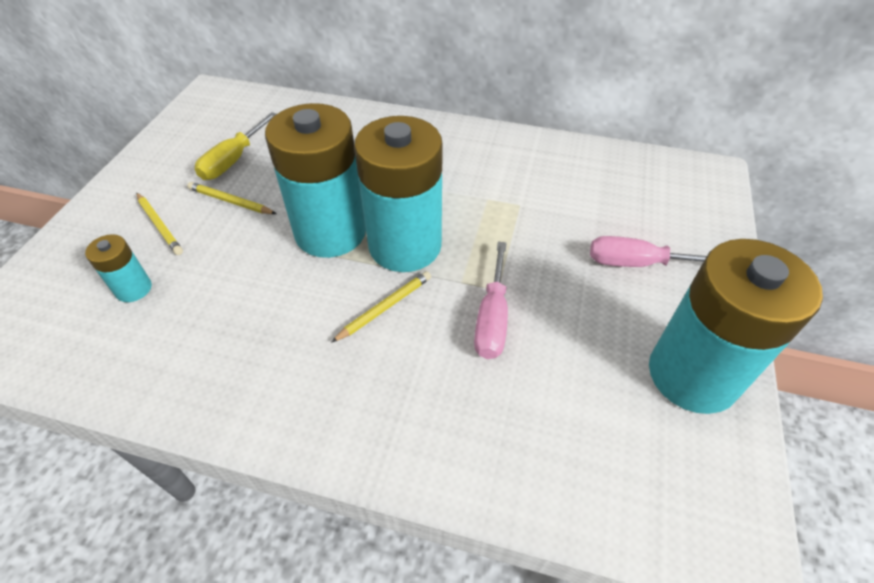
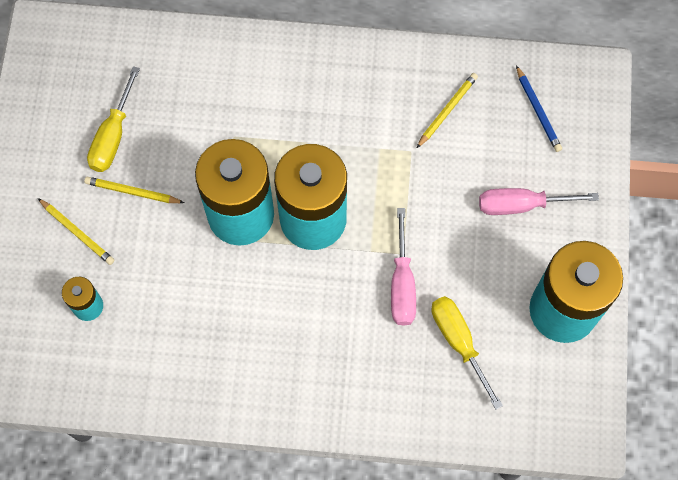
camera: 10 degrees left, 20 degrees up
yellow pencil [331,271,431,343] -> yellow pencil moved to [417,73,478,148]
none -> yellow screwdriver [431,296,503,409]
none -> blue pencil [516,65,562,152]

